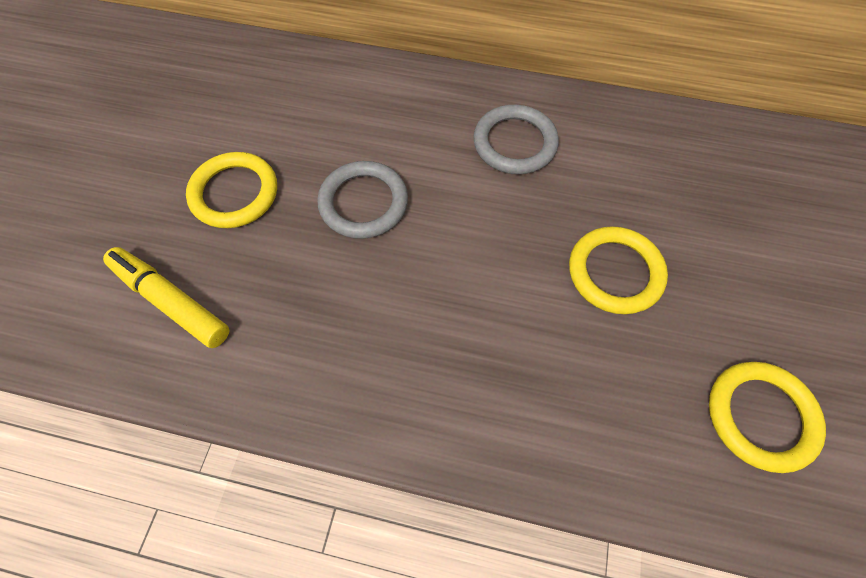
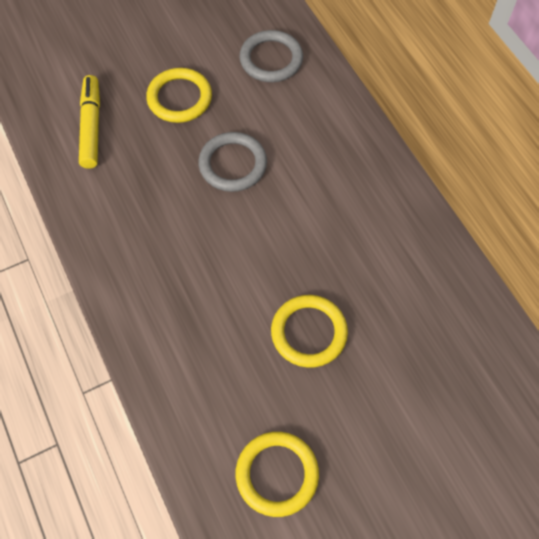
camera: 50 degrees right, 0 degrees up
grey ring [473,105,559,174] -> grey ring moved to [239,30,303,82]

